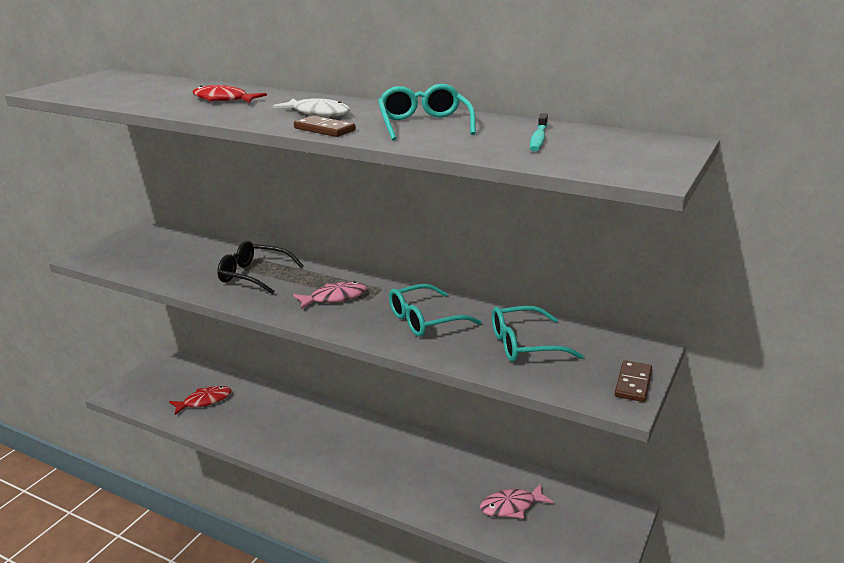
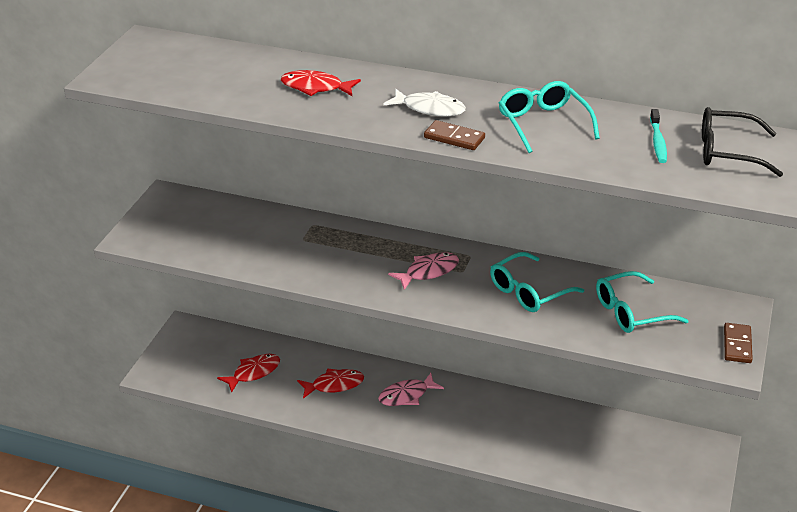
camera: 10 degrees left, 10 degrees up
black glasses [217,241,303,294] -> black glasses moved to [702,107,783,177]
pink fish [480,484,554,519] -> pink fish moved to [378,373,444,406]
none -> red fish [297,368,364,399]

